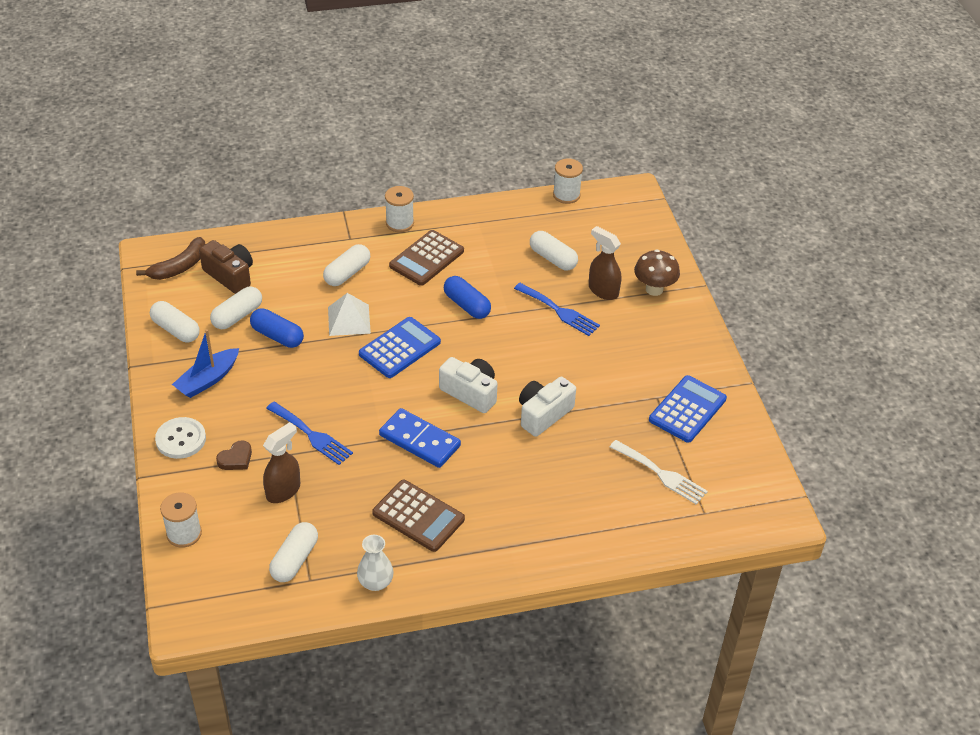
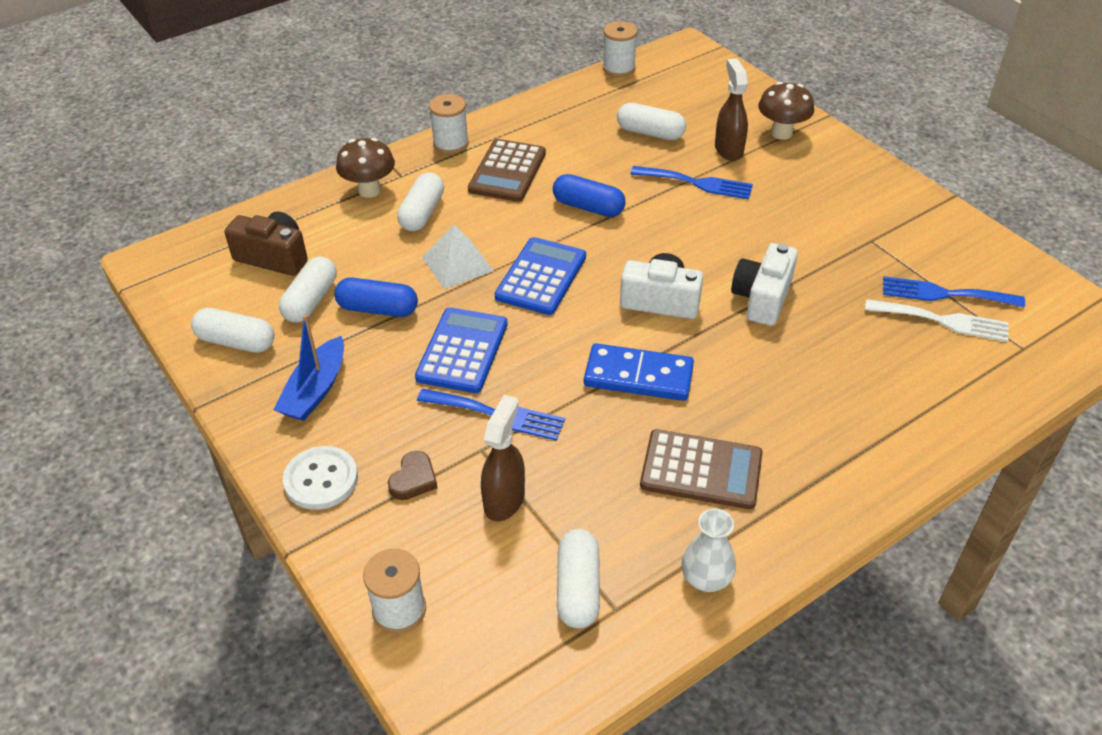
camera: 20 degrees left, 0 degrees up
brown banana [136,237,205,280] -> none
brown spray bottle [589,226,621,300] -> brown spray bottle turned 60 degrees clockwise [715,58,748,161]
blue calculator [649,375,727,443] -> blue calculator moved to [415,307,508,393]
none -> brown mushroom [336,138,395,198]
none -> blue fork [883,276,1025,308]

